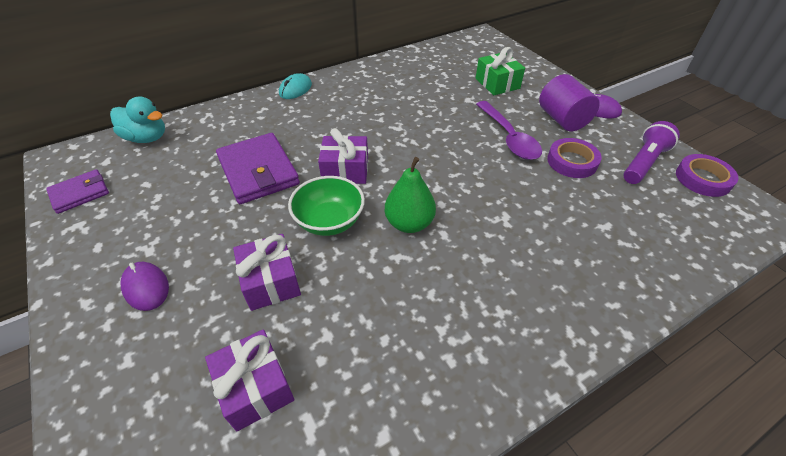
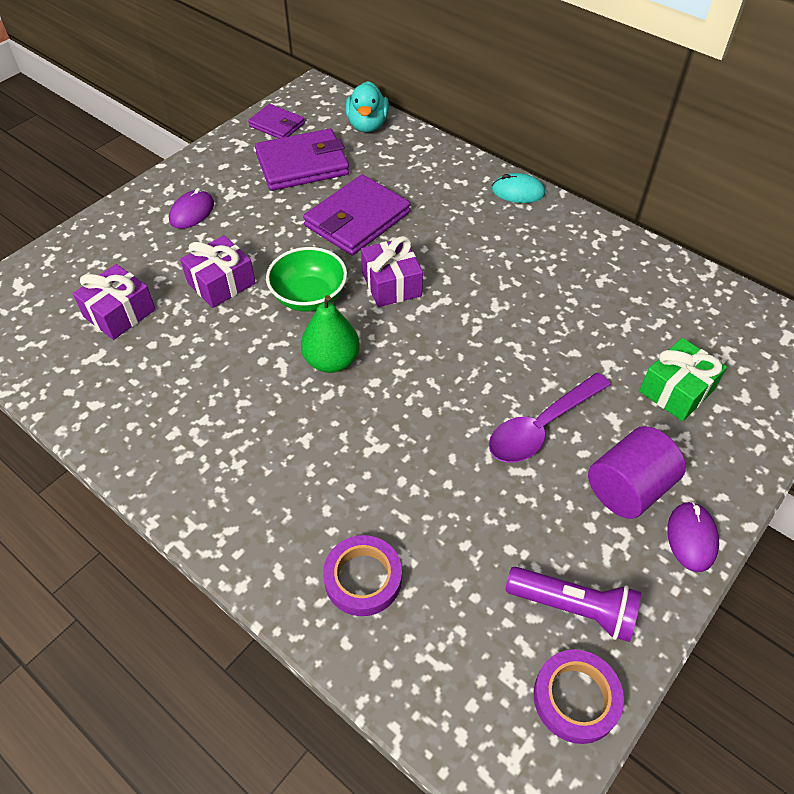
camera: 70 degrees right, 5 degrees up
purple tape [547,138,602,178] -> purple tape moved to [323,535,402,616]
none -> purple wallet [255,128,349,191]

